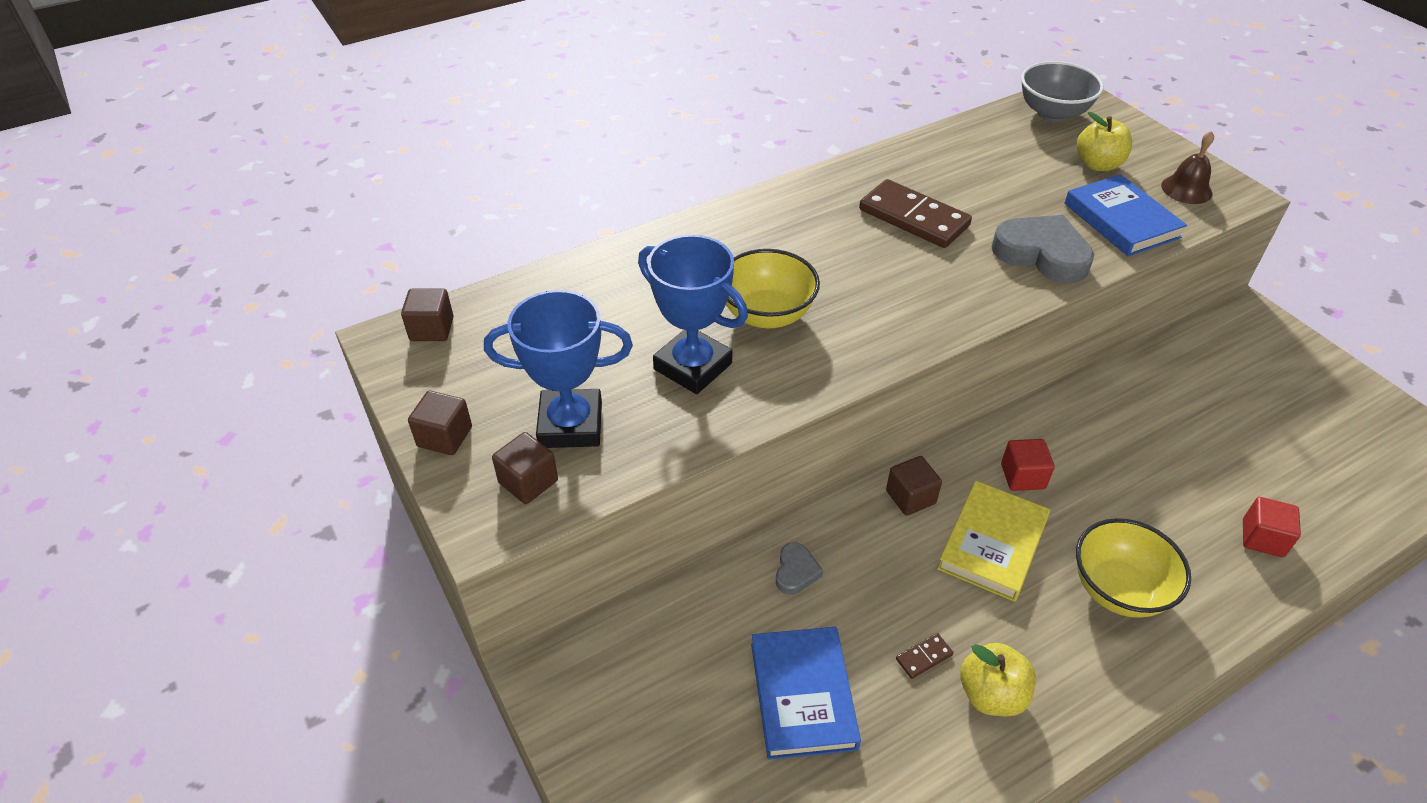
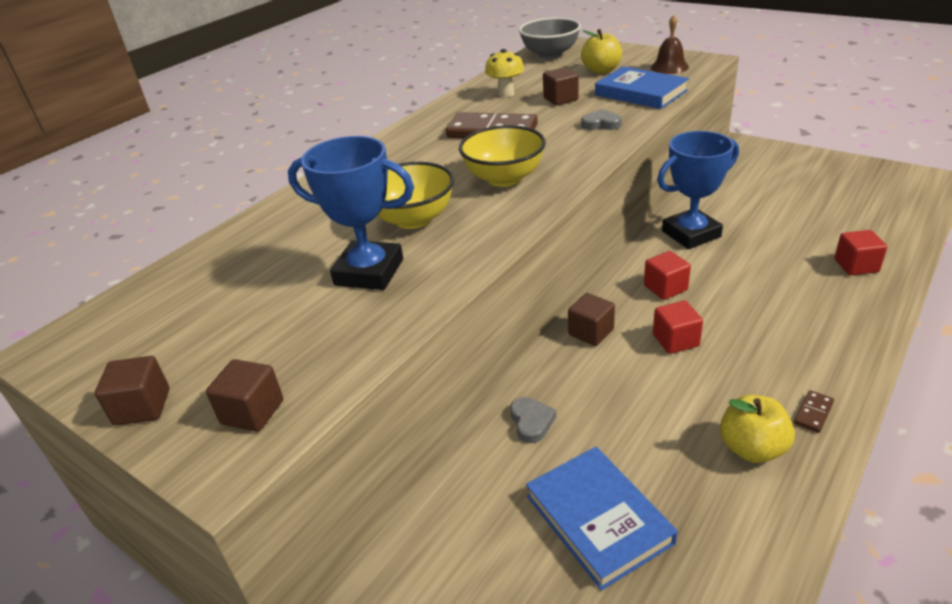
camera: 20 degrees left, 10 degrees down
brown cube [401,289,454,341] -> brown cube moved to [543,67,578,105]
blue trophy [484,290,633,448] -> blue trophy moved to [657,131,739,249]
brown domino [896,633,953,679] -> brown domino moved to [794,390,834,433]
yellow book [937,481,1050,602] -> red cube [653,301,703,354]
grey heart [991,215,1094,283] -> grey heart [581,109,622,130], size x0.50
yellow bowl [1076,518,1191,618] -> yellow bowl moved to [459,125,546,187]
none -> yellow mushroom [485,49,524,97]

